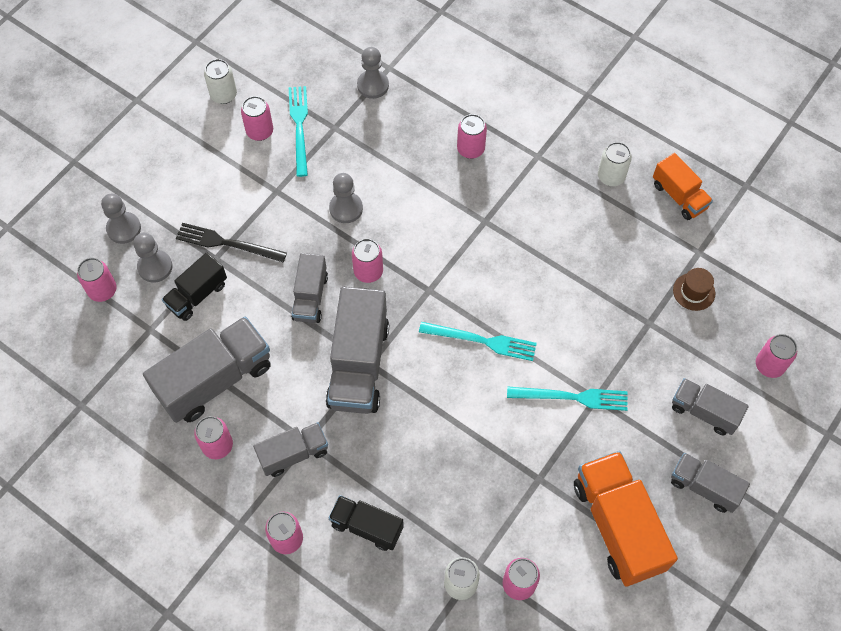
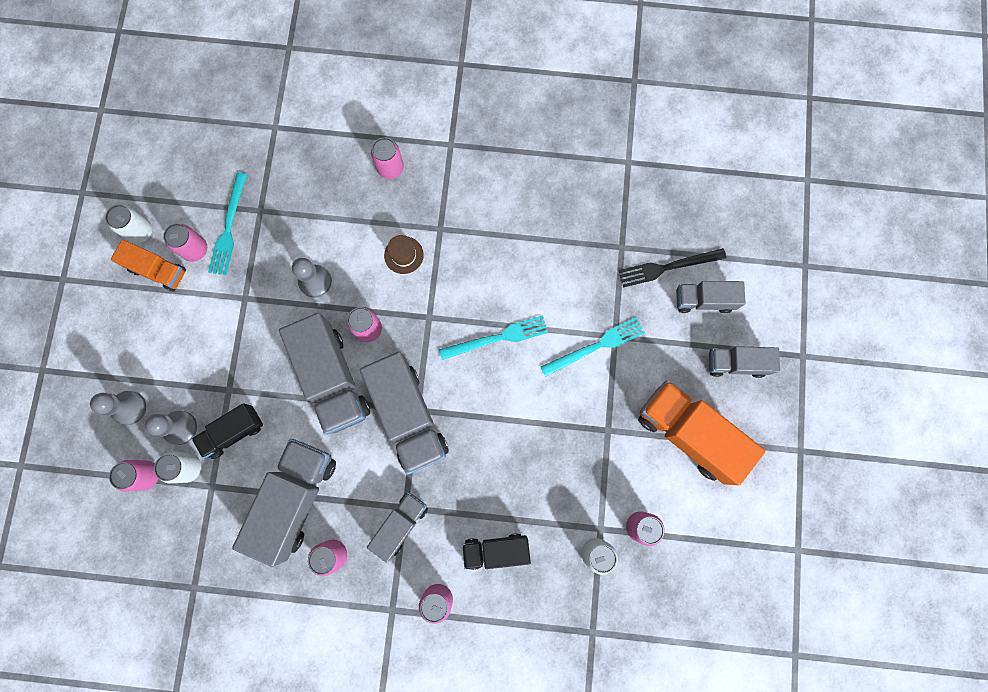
camera: 30 degrees left, 15 degrees up
black truck [162,252,227,321] -> black truck turned 45 degrees clockwise [192,403,263,459]
black fork [176,223,287,262] -> black fork moved to [619,248,726,287]
turquoise fork [289,86,308,177] -> turquoise fork turned 135 degrees counterclockwise [208,172,247,275]
grey truck [291,253,328,323] -> grey truck [279,313,370,435], size x1.74
grey pawn [357,47,389,99] -> none
white can [598,142,632,186] -> white can moved to [154,452,201,483]
orange truck [653,153,713,220] -> orange truck moved to [111,240,186,292]
brown hat [673,268,715,311] -> brown hat moved to [384,235,424,274]
pink can [756,334,797,378] -> none

